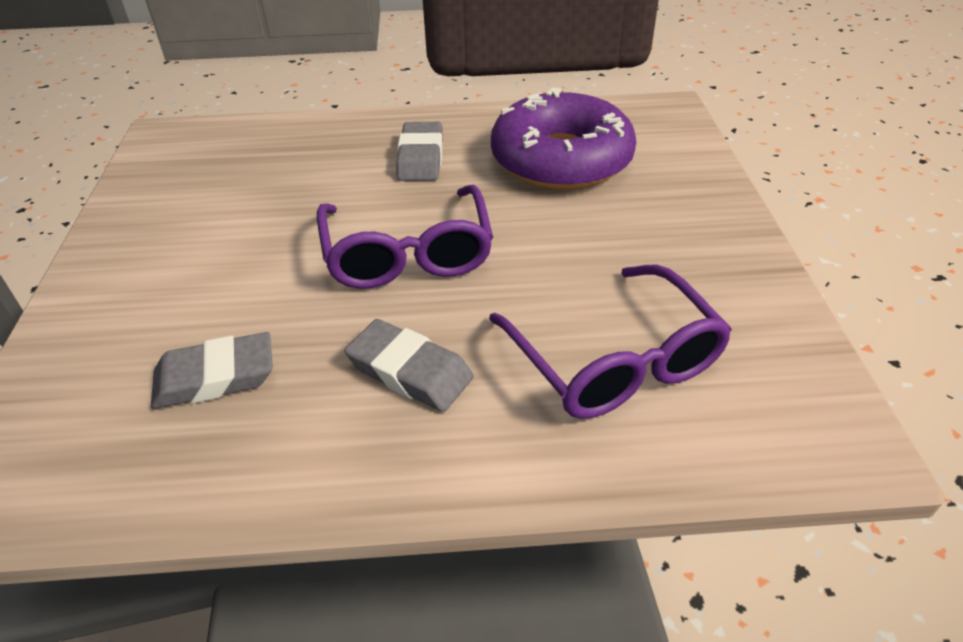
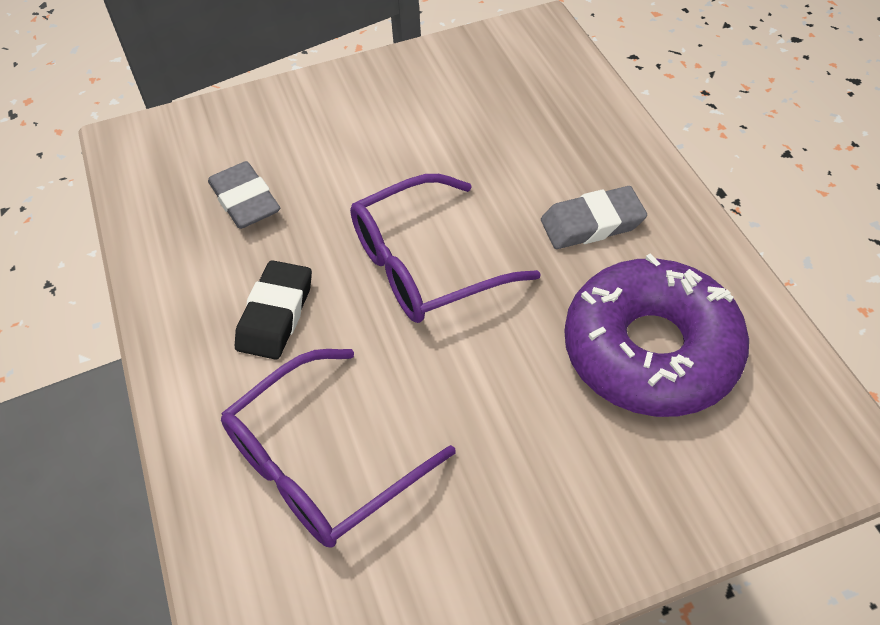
camera: 75 degrees right, 10 degrees up
grey eraser [345,319,474,412] -> black eraser [235,260,312,360]

